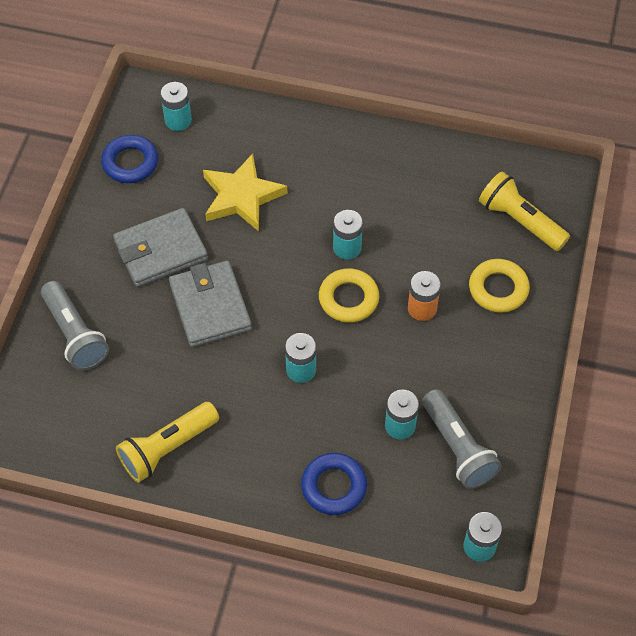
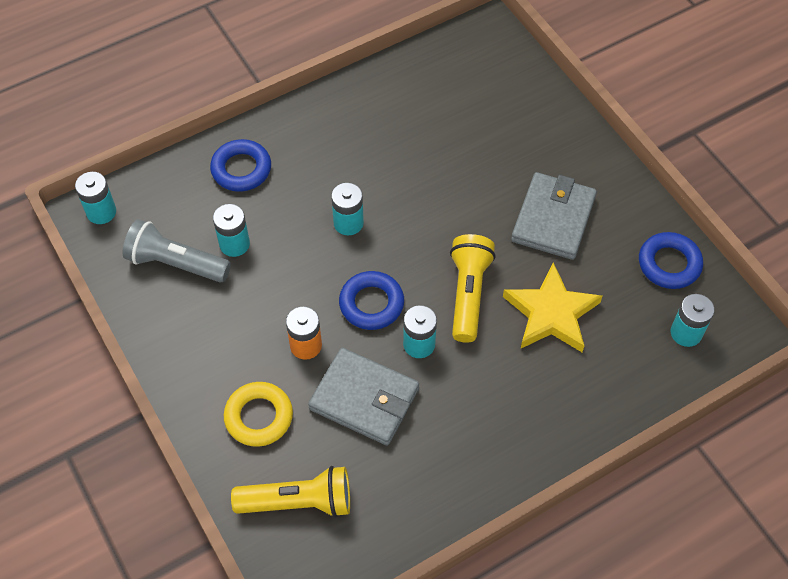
camera: 135 degrees right, 0 degrees up
grey flashlight [41,281,109,370] -> none
yellow flashlight [116,402,219,482] -> yellow flashlight moved to [450,234,496,343]
grey wallet [169,261,252,347] -> grey wallet moved to [308,348,419,446]
yellow ring [319,268,379,323] -> blue ring [339,271,404,330]

